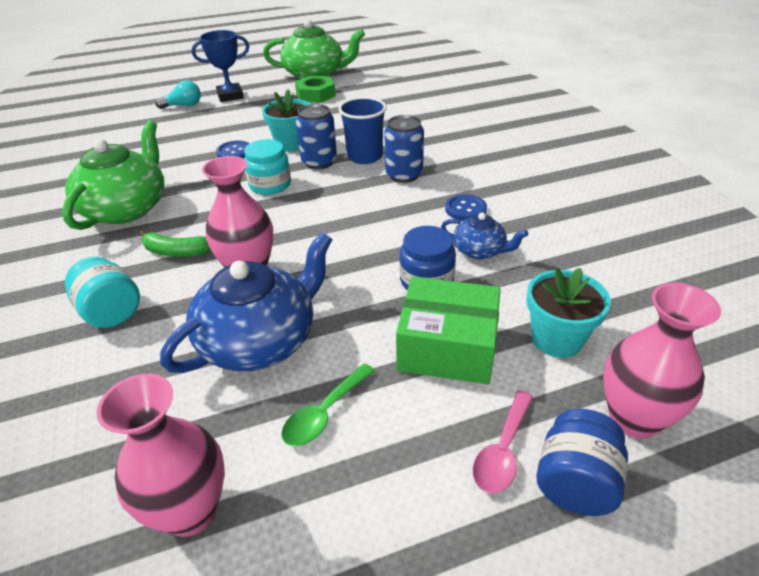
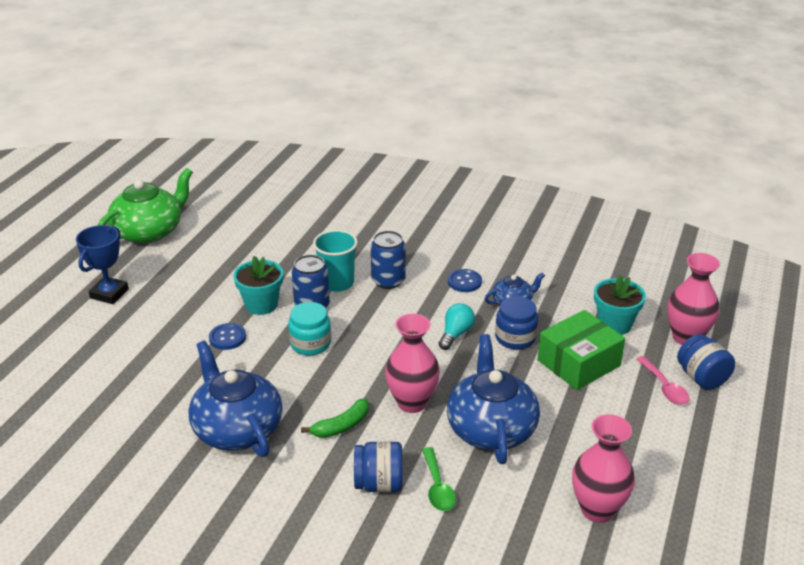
camera: 50 degrees left, 5 degrees down
green teapot [62,120,165,230] -> blue teapot [188,341,283,457]
turquoise jar [65,257,140,328] -> blue jar [354,441,402,492]
turquoise light bulb [155,80,201,109] -> turquoise light bulb moved to [439,303,475,350]
green spoon [281,363,375,446] -> green spoon moved to [422,447,456,511]
green nut [295,75,336,103] -> none
blue cup [339,97,387,164] -> turquoise cup [313,230,358,292]

